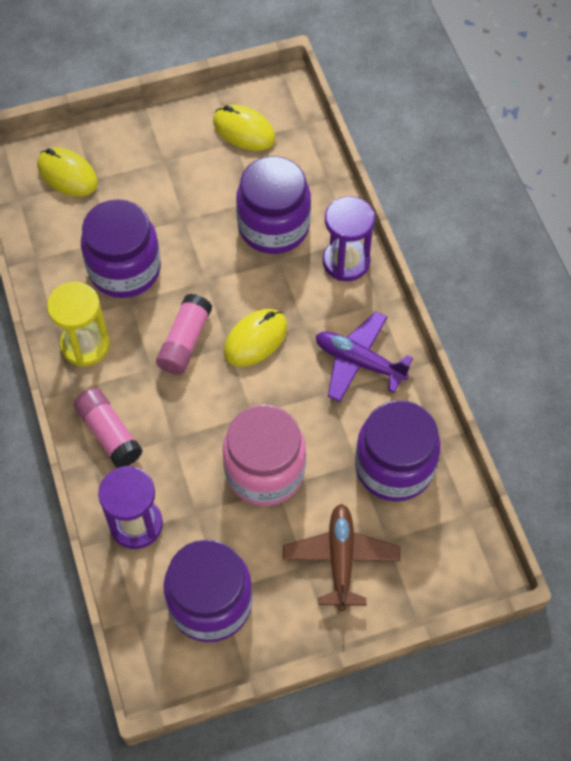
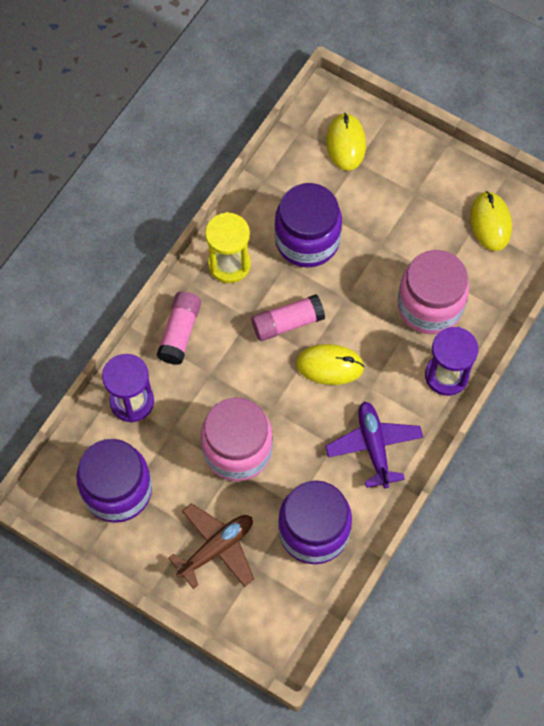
camera: 50 degrees right, 5 degrees up
purple jar [236,156,311,254] -> pink jar [398,250,469,334]

